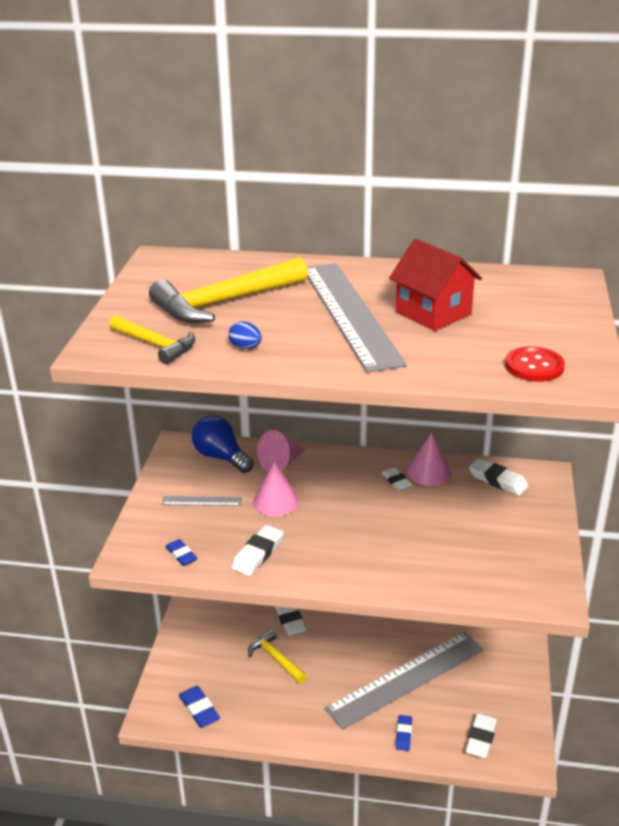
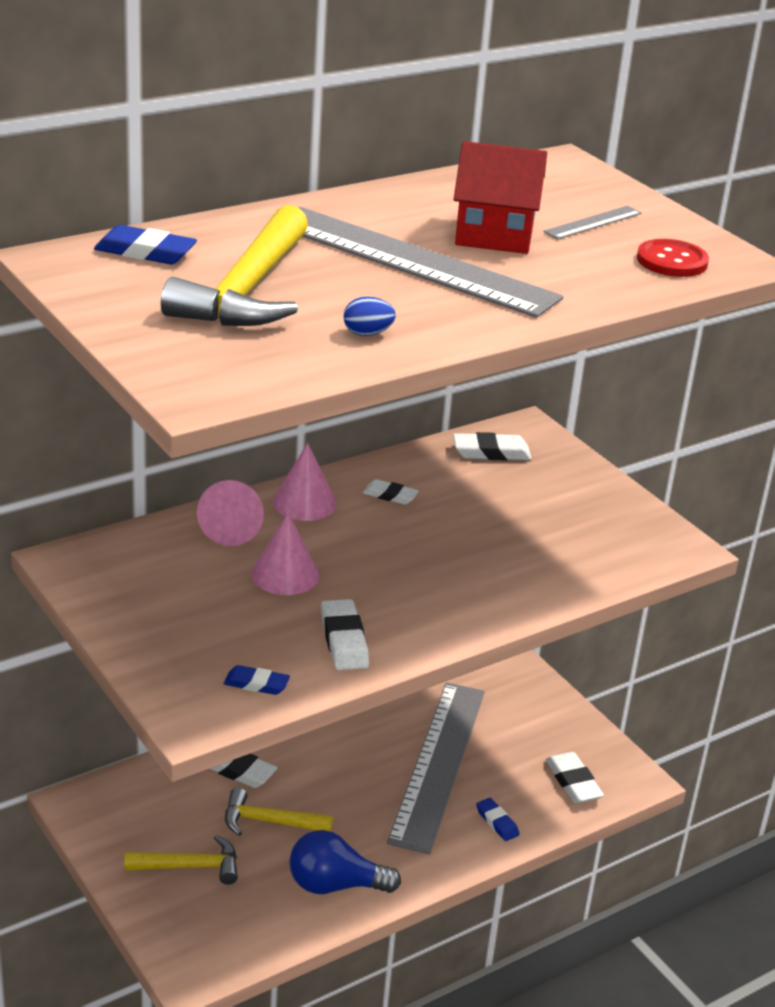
camera: 45 degrees left, 0 degrees up
yellow hammer [109,315,195,364] -> yellow hammer moved to [124,835,238,885]
grey ruler [161,496,242,506] -> grey ruler moved to [543,206,642,239]
blue eraser [179,686,220,728] -> blue eraser moved to [94,225,197,264]
blue light bulb [192,415,254,473] -> blue light bulb moved to [289,830,401,894]
pink cone [407,432,451,486] -> pink cone moved to [273,443,337,521]

